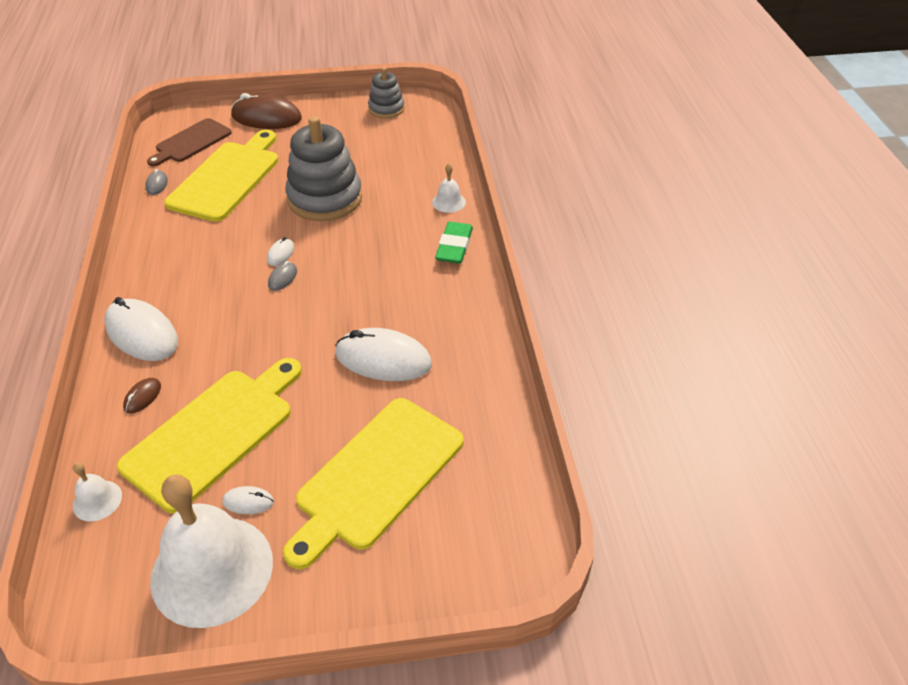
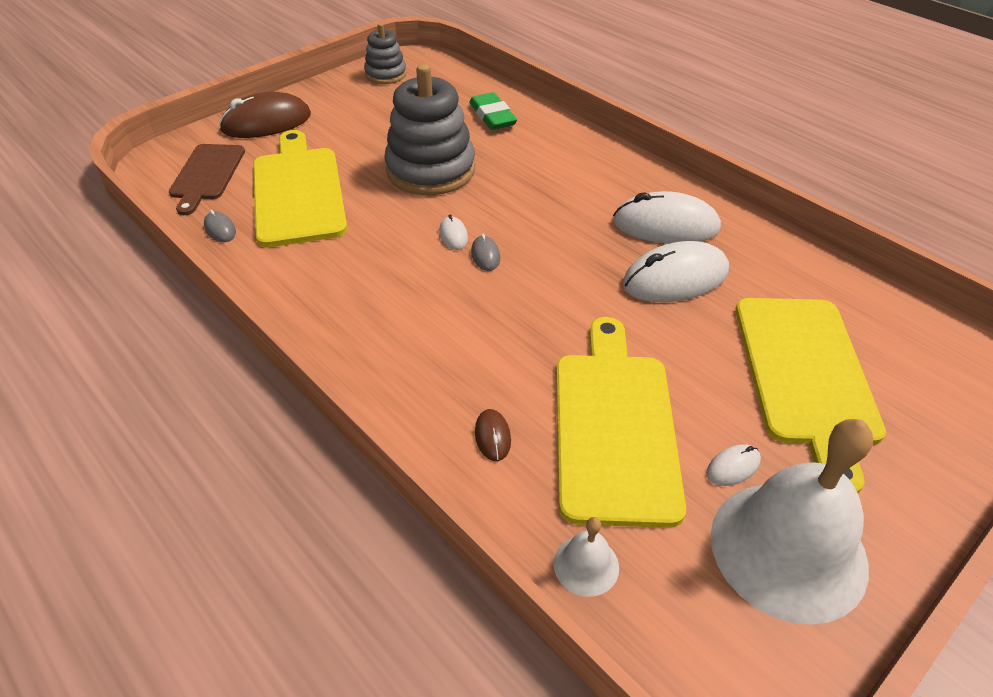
camera: 35 degrees left, 0 degrees up
white mouse [104,297,178,361] -> white mouse moved to [613,191,721,244]
white bell [432,163,466,213] -> none
green eraser [435,222,473,264] -> green eraser moved to [469,92,517,130]

